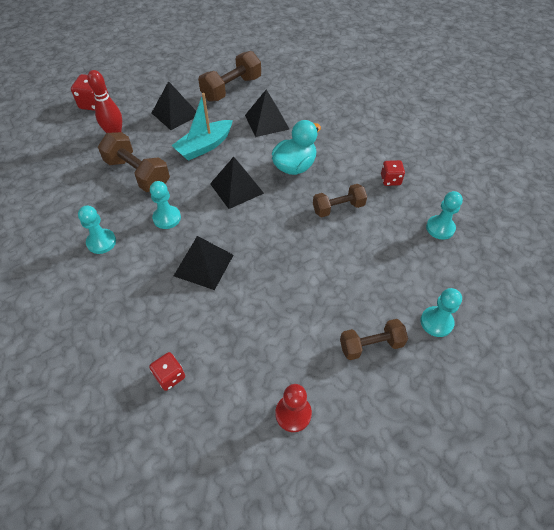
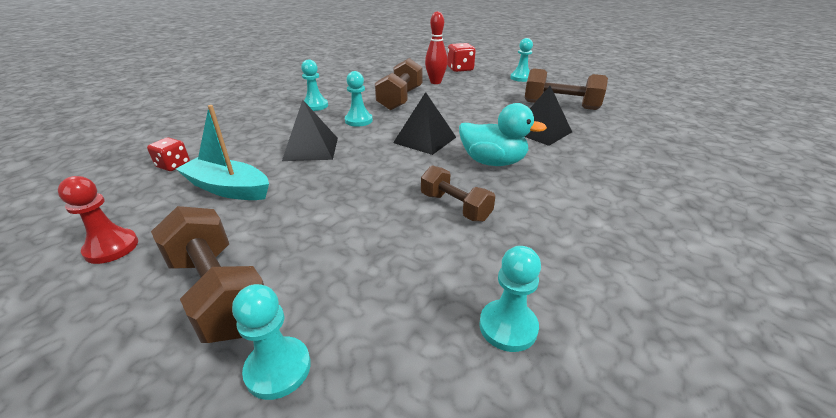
camera: 65 degrees right, 20 degrees down
black pyramid [152,81,196,130] -> none
turquoise boat [171,93,233,161] -> turquoise boat moved to [176,105,269,200]
brown dumbbell [340,319,408,360] -> brown dumbbell [151,206,264,343], size x1.54
red dice [381,160,405,186] -> none
none -> turquoise pawn [510,38,533,82]

